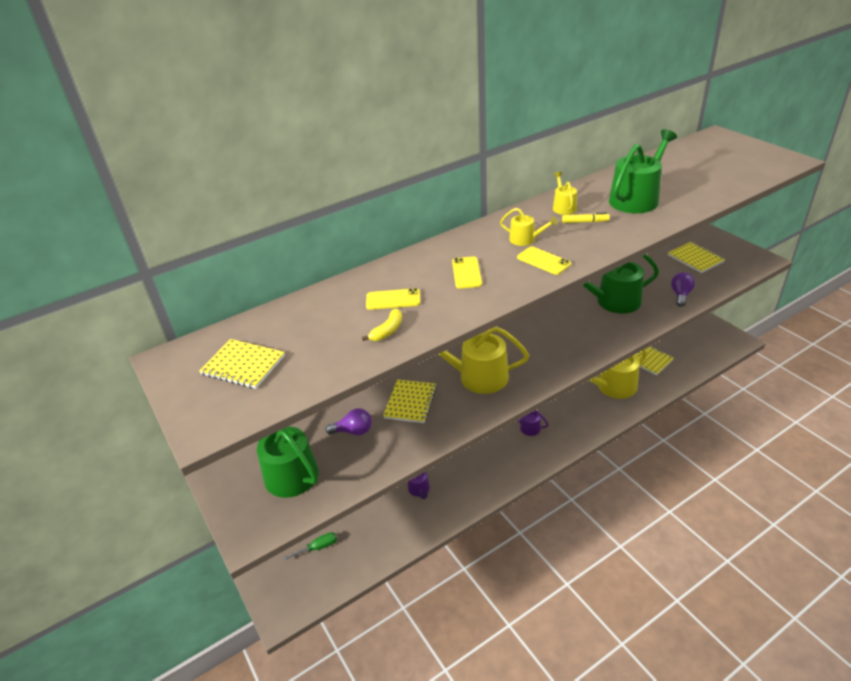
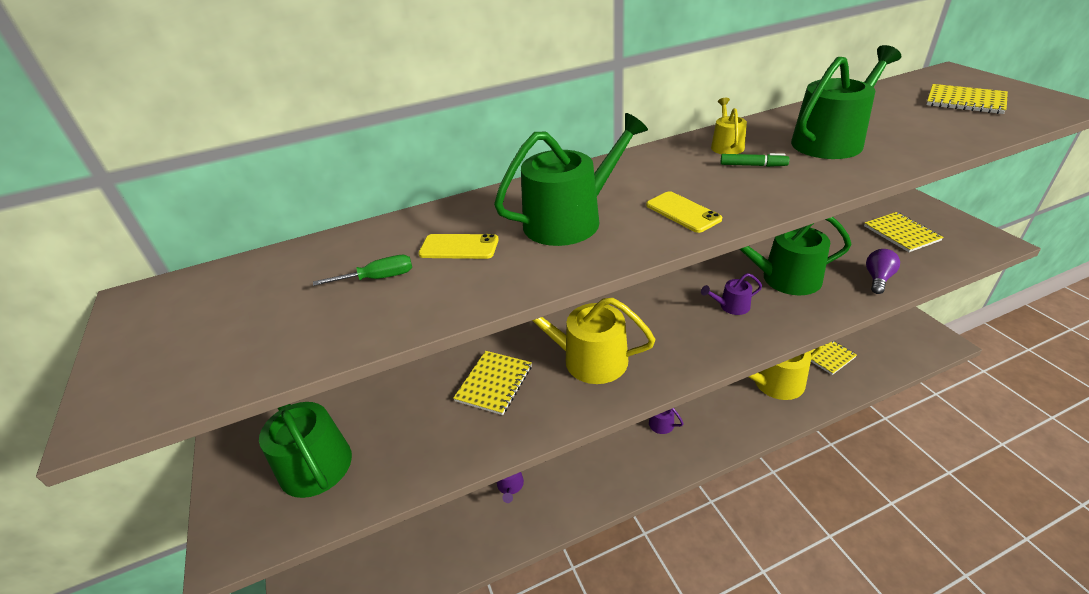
camera: 10 degrees right, 0 degrees up
yellow notebook [199,339,285,389] -> yellow notebook moved to [926,84,1008,114]
green screwdriver [284,532,337,560] -> green screwdriver moved to [313,255,412,286]
purple light bulb [326,408,372,435] -> none
yellow banana [362,309,402,341] -> none
yellow phone [452,257,482,289] -> green watering can [494,113,648,246]
yellow watering can [500,208,558,246] -> none
yellow marker [562,213,610,223] -> green marker [720,153,789,167]
none -> purple watering can [701,273,762,315]

